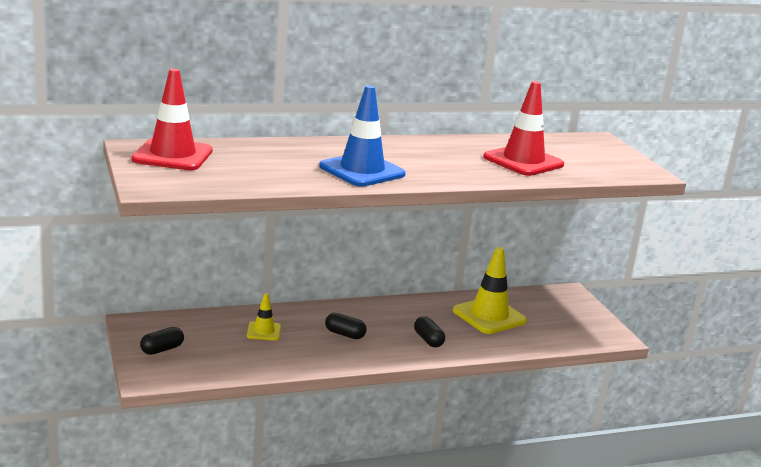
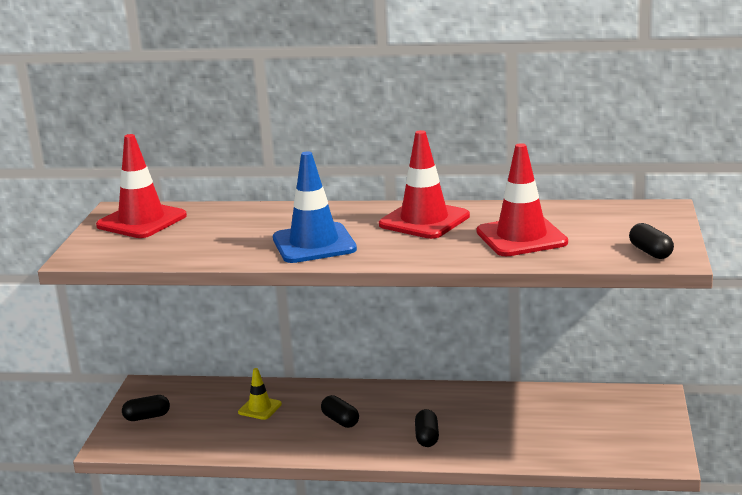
camera: 30 degrees right, 0 degrees up
yellow traffic cone [453,247,527,334] -> none
none -> red traffic cone [379,130,470,239]
none -> black capsule [629,223,674,259]

